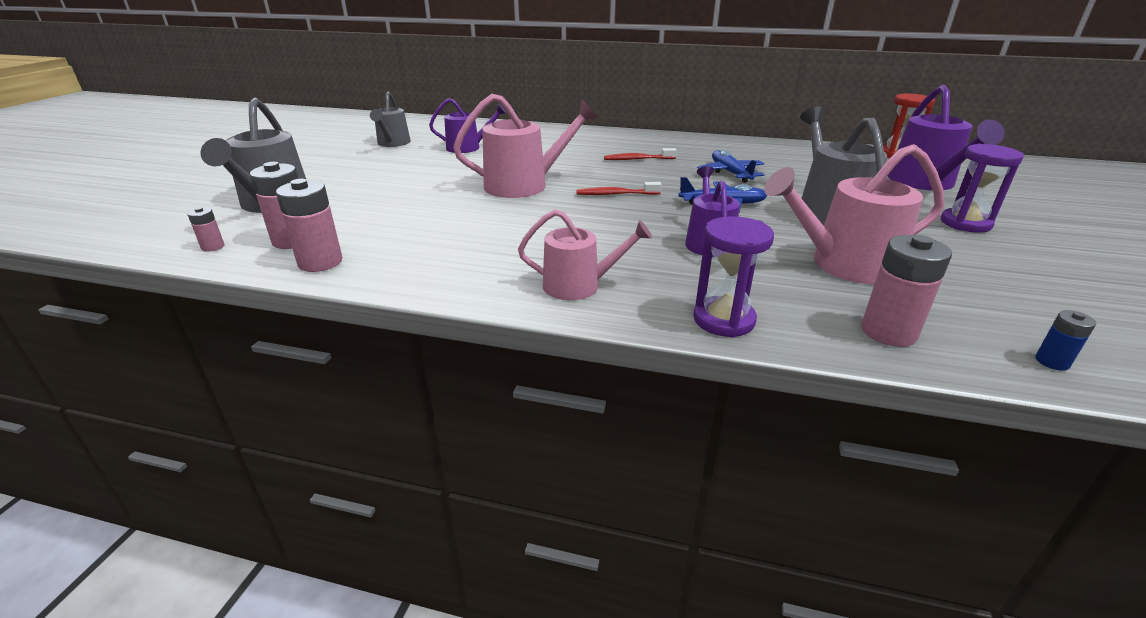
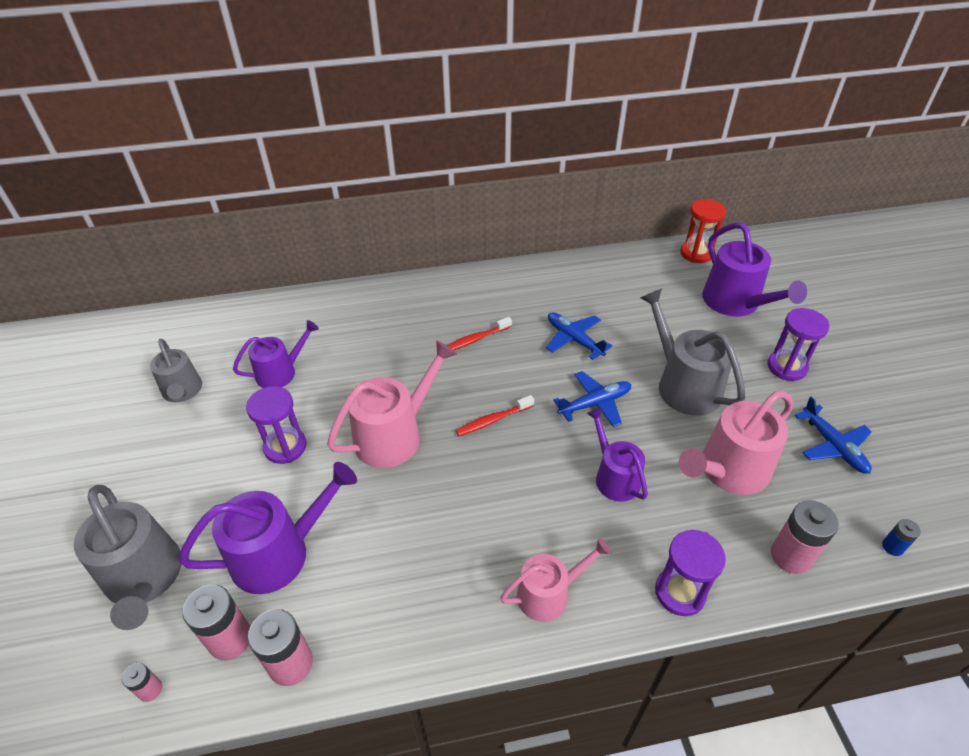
camera: 25 degrees left, 15 degrees up
none -> purple watering can [179,462,357,594]
none -> purple hourglass [246,386,307,464]
none -> blue plane [795,397,872,474]

